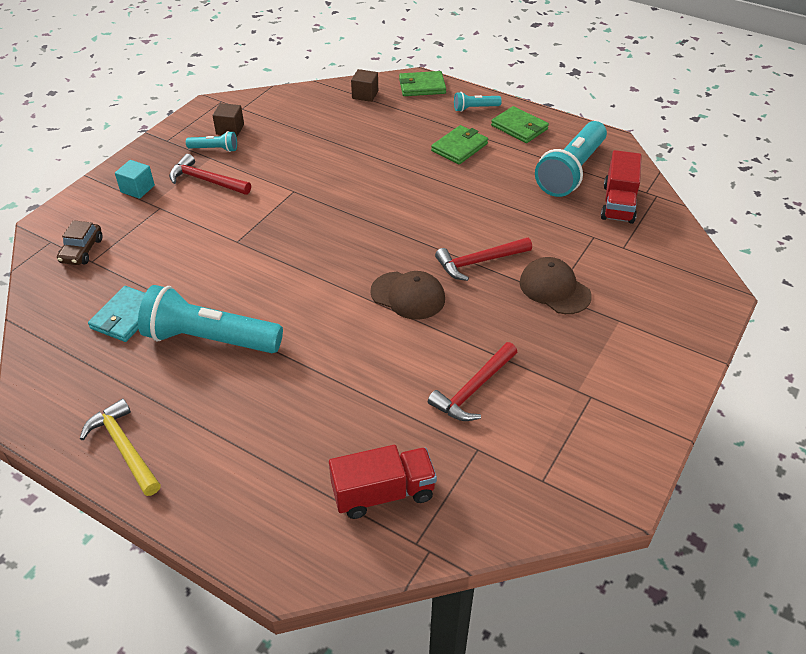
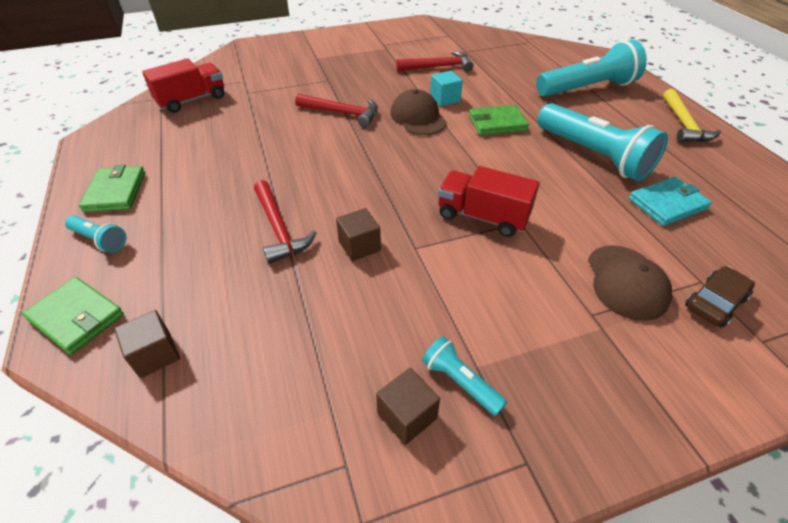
camera: 140 degrees left, 0 degrees up
turquoise cube [115,160,155,199] -> turquoise cube moved to [430,71,463,106]
red hammer [169,154,251,195] -> red hammer moved to [254,180,317,264]
red truck [329,445,437,519] -> red truck moved to [438,166,540,237]
green wallet [431,125,488,164] -> green wallet moved to [469,105,529,135]
brown cap [520,257,592,314] -> brown cap moved to [588,245,672,321]
turquoise flashlight [535,121,607,197] -> turquoise flashlight moved to [536,40,647,97]
none -> brown cube [336,208,381,261]

